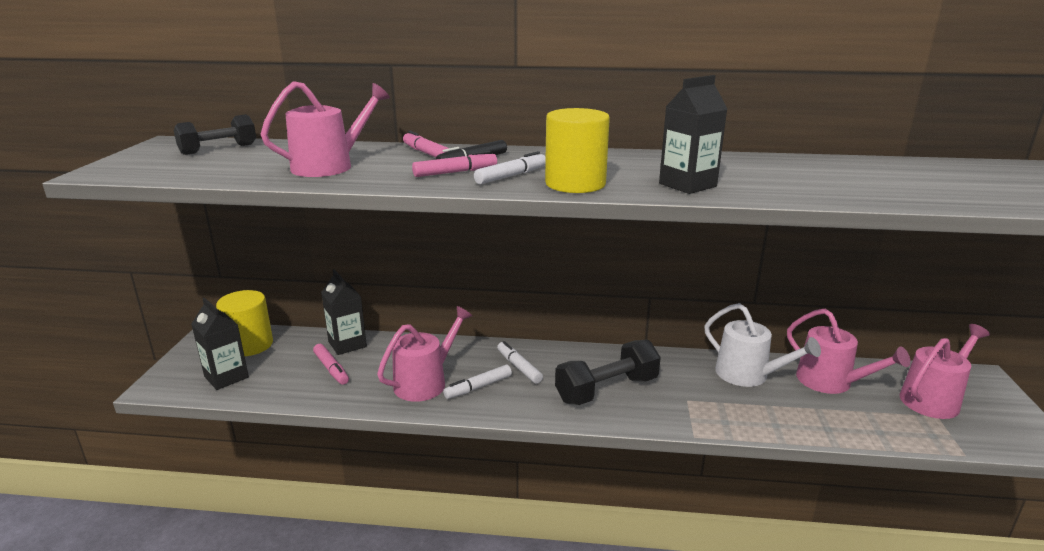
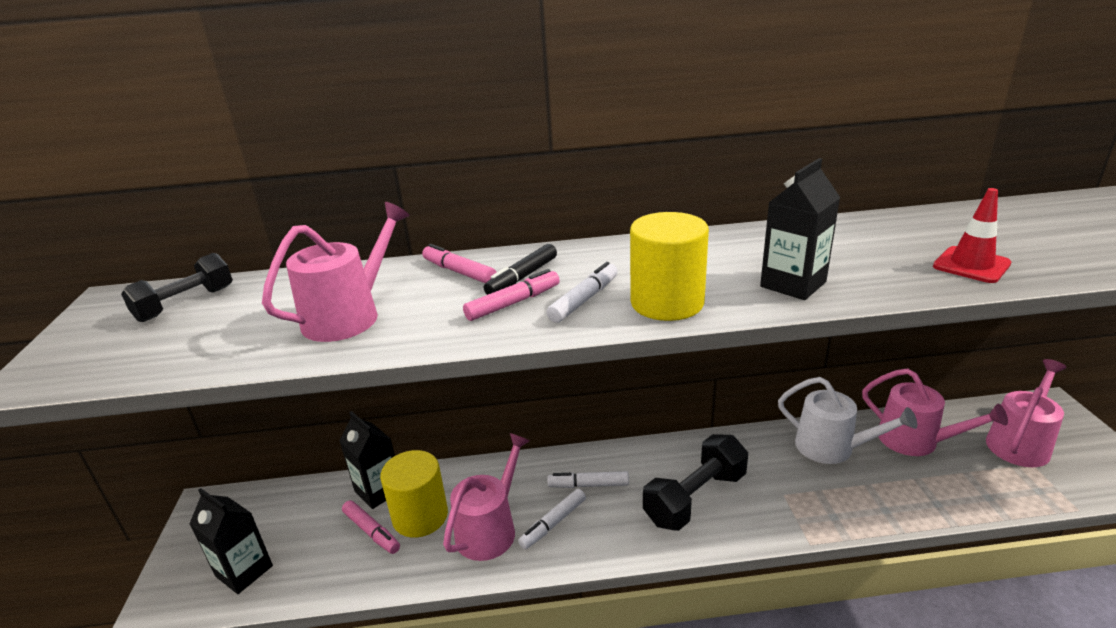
camera: 10 degrees left, 5 degrees up
yellow cylinder [216,290,273,356] -> yellow cylinder moved to [380,450,448,538]
white marker [497,341,543,384] -> white marker turned 45 degrees counterclockwise [547,471,629,488]
none -> red traffic cone [933,188,1012,283]

